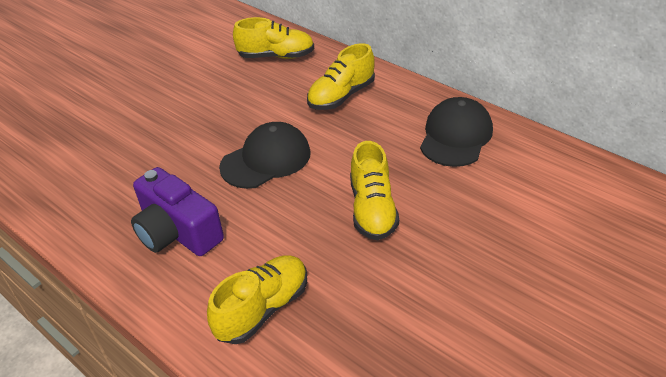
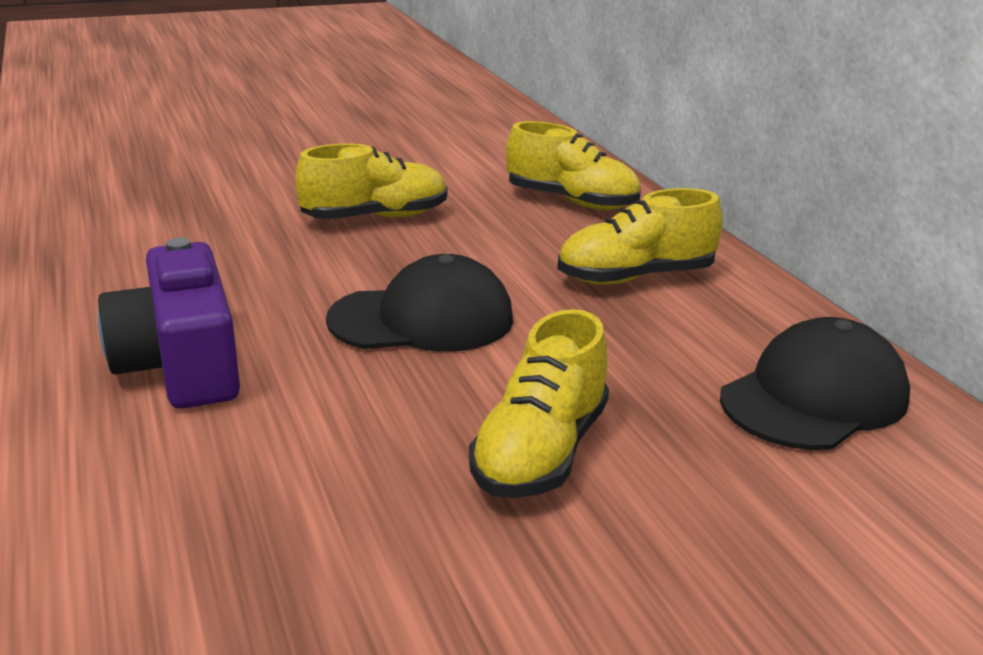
camera: 25 degrees right, 15 degrees down
yellow shoe [207,255,307,344] -> yellow shoe moved to [295,144,447,219]

